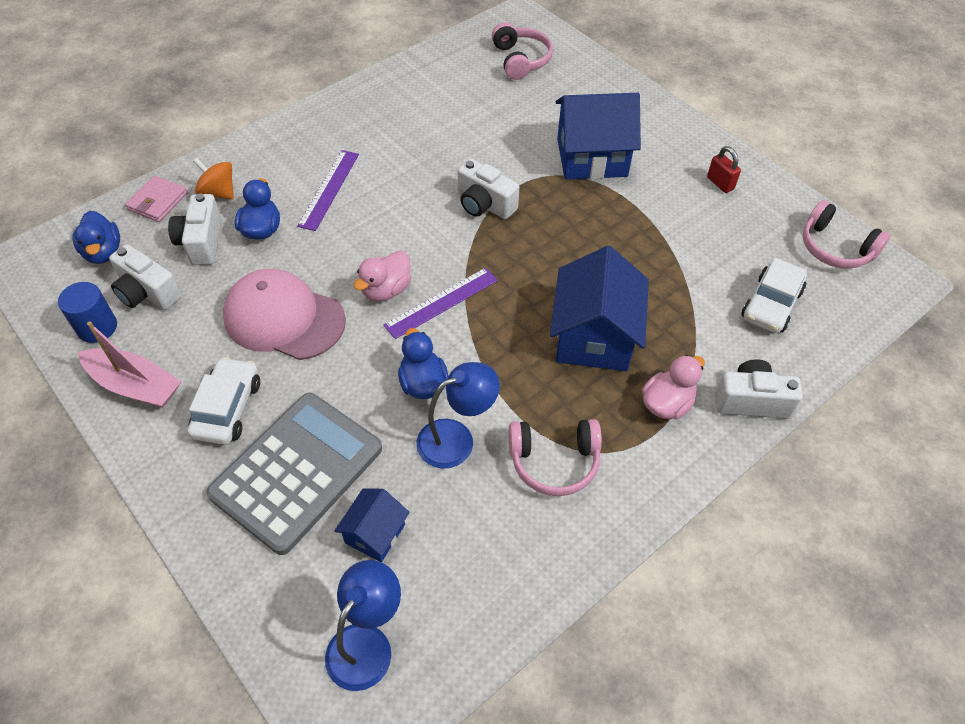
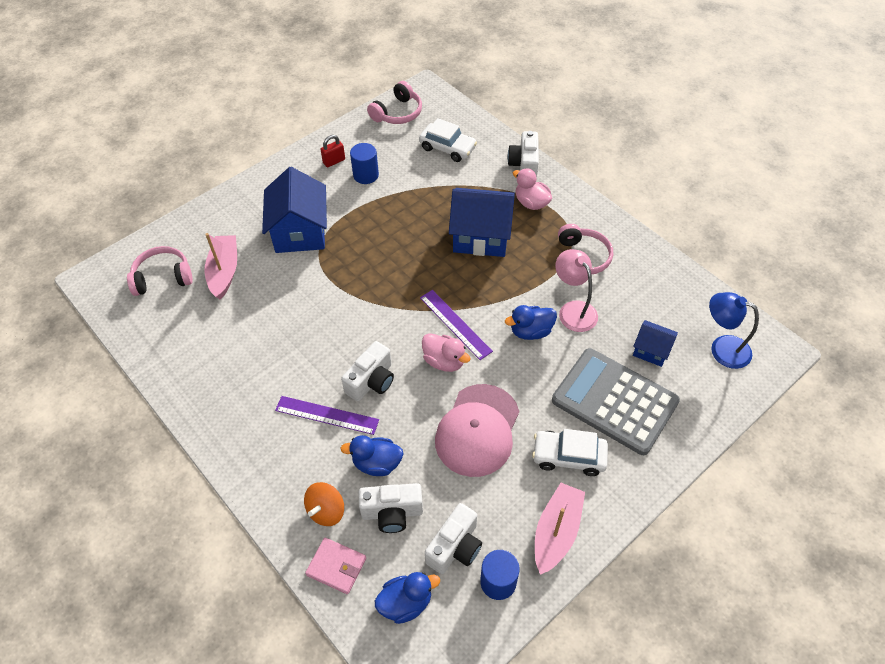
camera: 90 degrees left, 0 degrees up
blue lamp [416,362,500,469] -> pink lamp [555,249,598,332]
white camera [457,159,519,219] -> white camera moved to [341,341,394,401]
none -> pink boat [205,233,237,300]
none -> blue cylinder [350,143,379,184]

